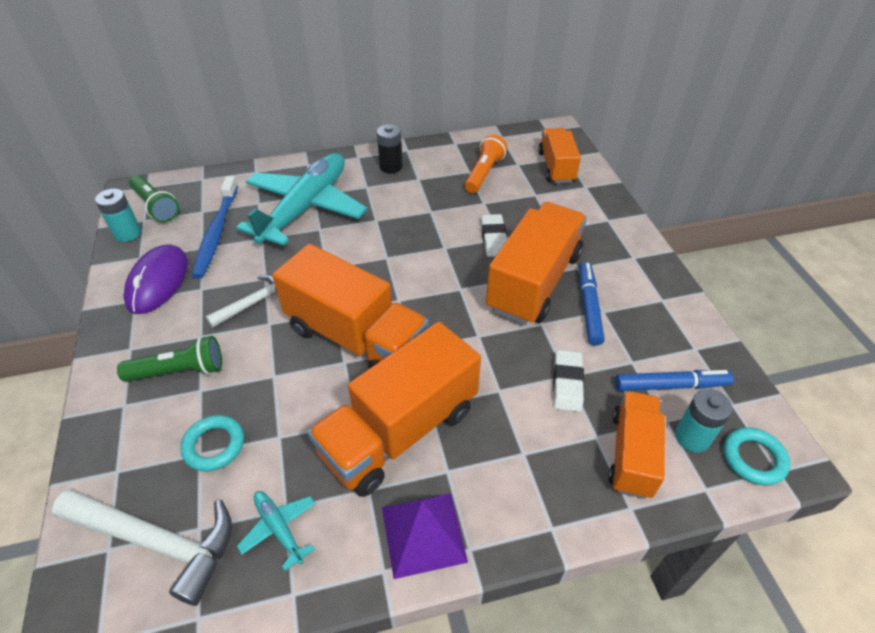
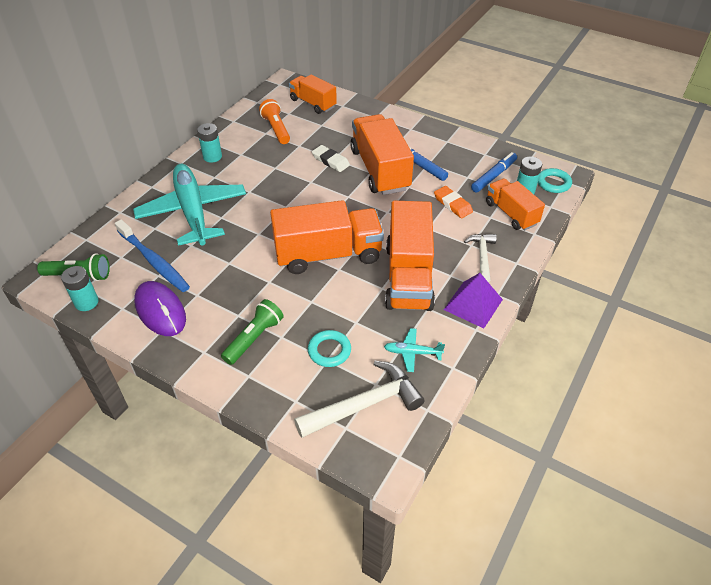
camera: 45 degrees left, 0 degrees up
white hammer [206,274,277,328] -> white hammer moved to [464,234,497,282]
black battery [377,124,403,173] -> turquoise battery [197,123,222,163]
white eraser [553,350,584,412] -> orange eraser [434,186,473,218]

